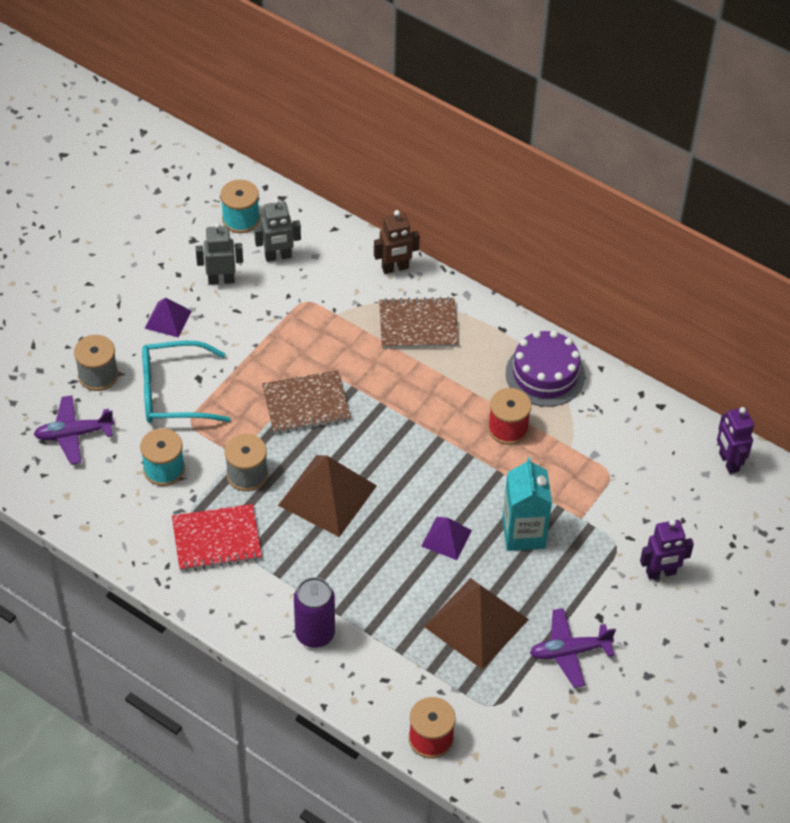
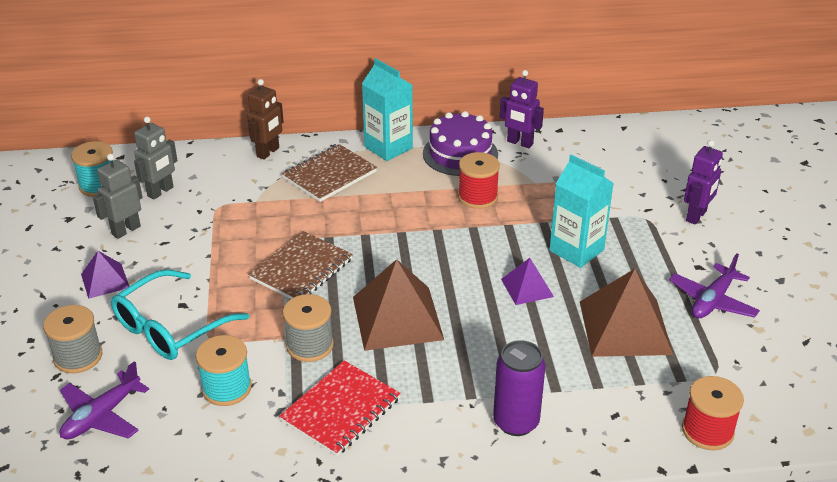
camera: 40 degrees left, 15 degrees down
purple robot [717,407,754,474] -> purple robot moved to [500,70,544,148]
none -> turquoise carton [362,58,413,161]

